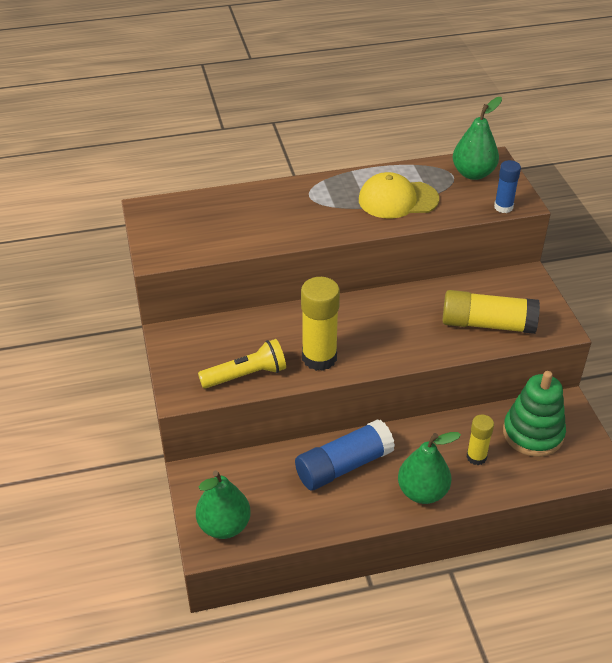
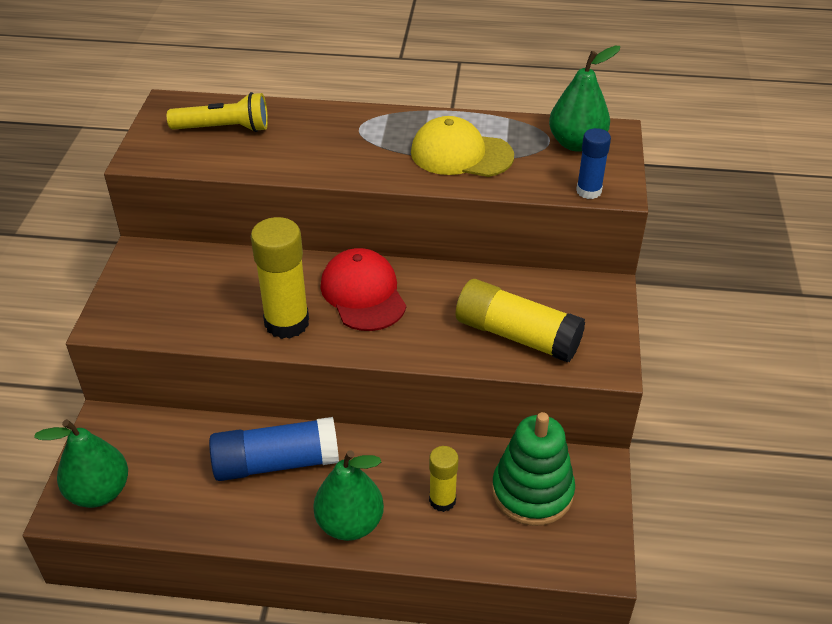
camera: 20 degrees right, 0 degrees up
yellow flashlight [198,339,286,388] -> yellow flashlight moved to [167,92,268,132]
none -> red cap [321,248,406,331]

